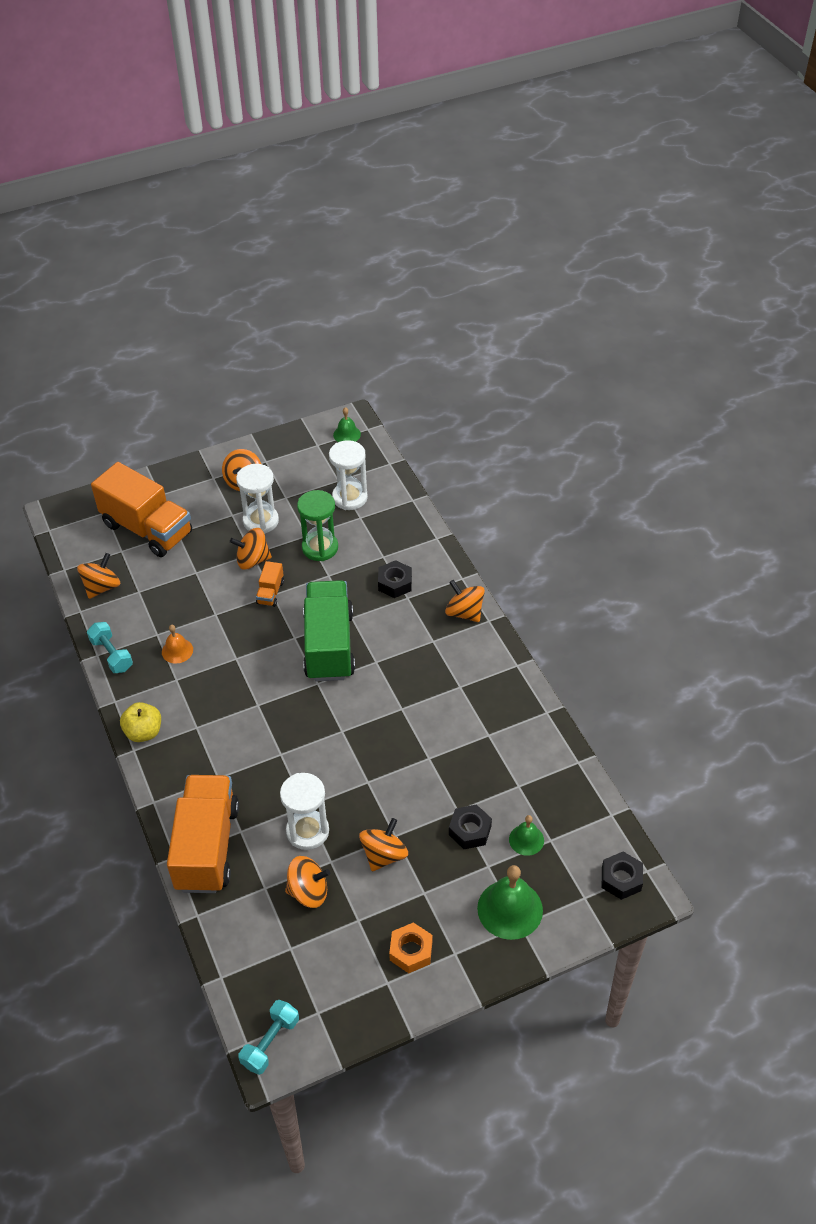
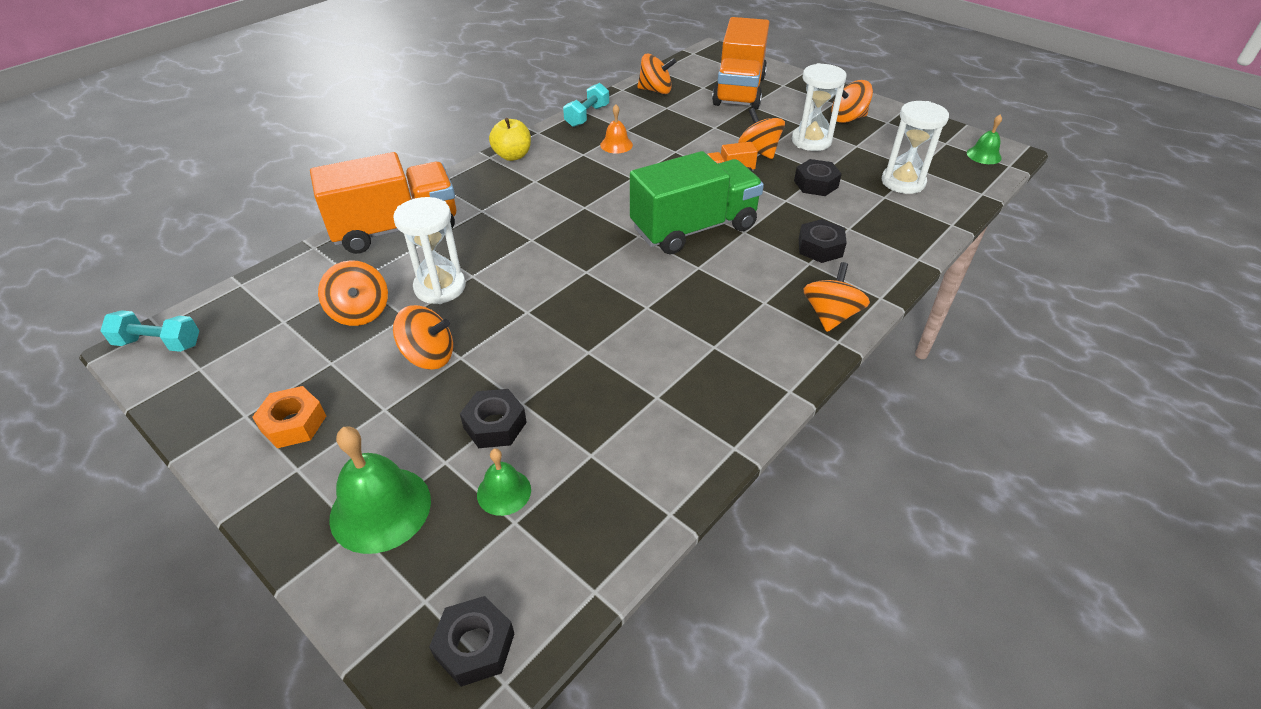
camera: 65 degrees right, 5 degrees down
green hourglass [297,490,338,561] -> black nut [794,159,842,196]

